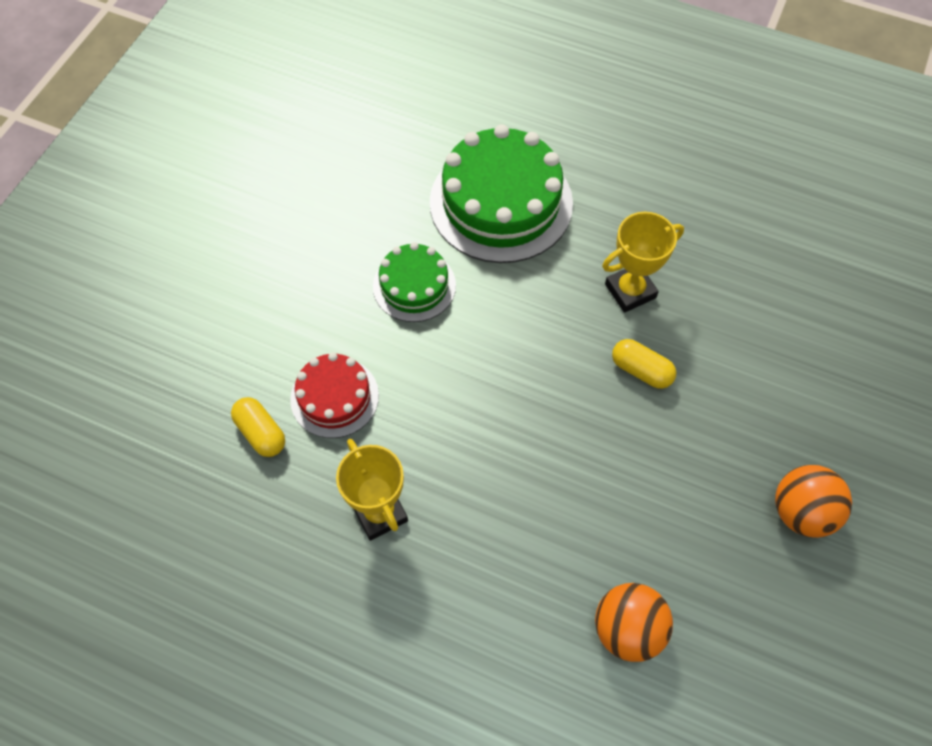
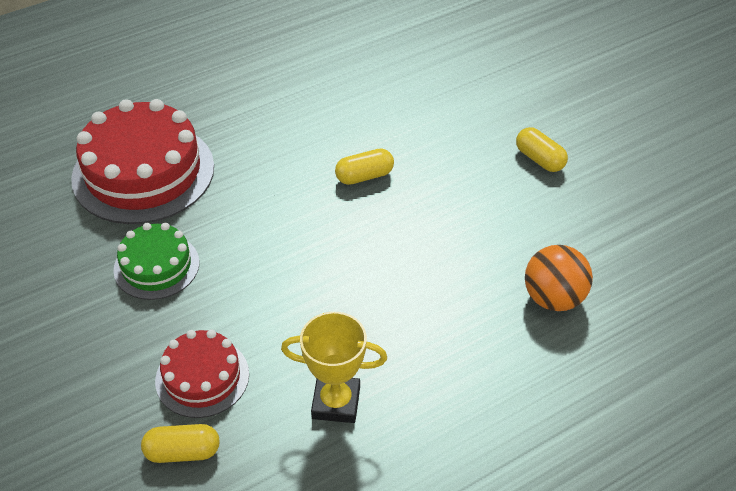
camera: 55 degrees left, 15 degrees down
green cake [430,124,573,263] -> red cake [71,99,214,224]
yellow trophy [602,212,684,313] -> none
orange ball [775,465,852,538] -> yellow capsule [516,127,568,172]

